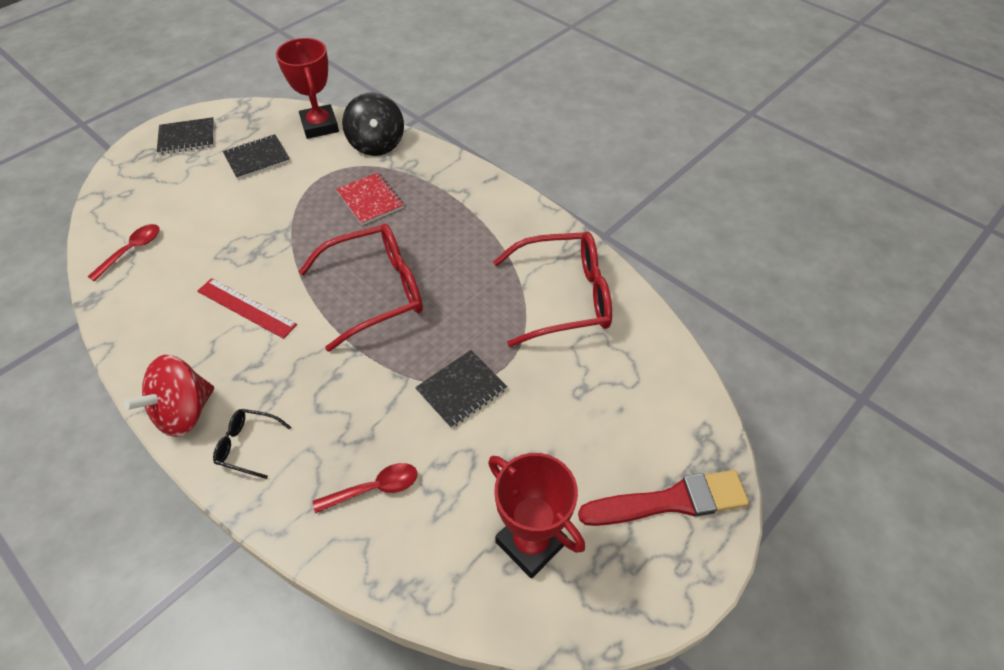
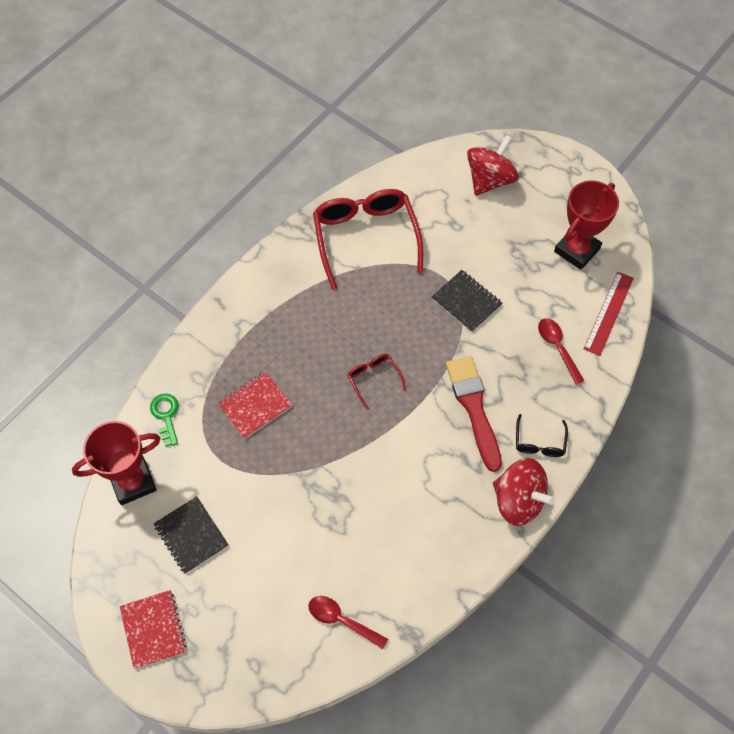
camera: 95 degrees left, 10 degrees up
black notebook [157,117,214,154] -> red notebook [120,590,187,669]
red ruler [197,278,297,339] -> red ruler moved to [584,272,634,356]
red glasses [299,224,423,352] -> red glasses [347,354,406,410], size x0.46
black spinning top [342,93,404,156] -> green key [150,393,179,447]
red brush [578,470,749,526] -> red brush moved to [446,356,502,472]
none -> red spinning top [467,135,519,196]

